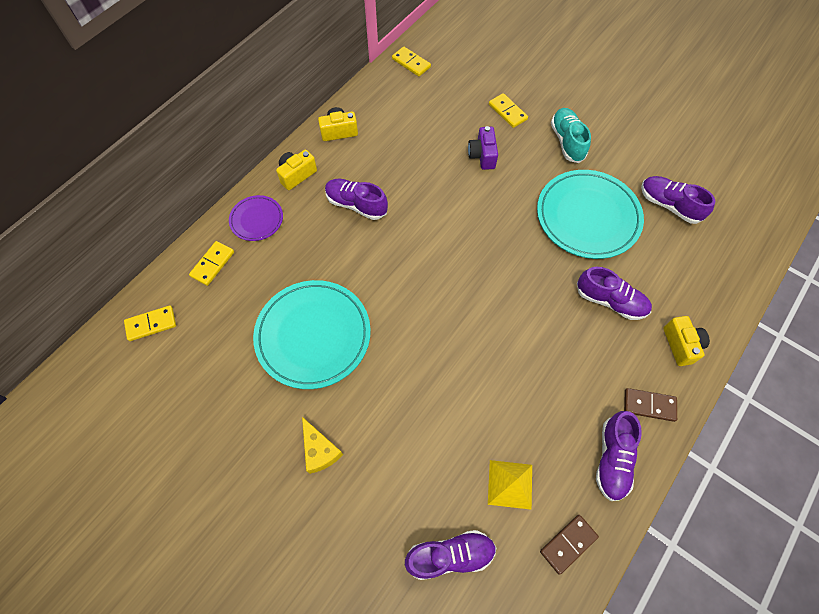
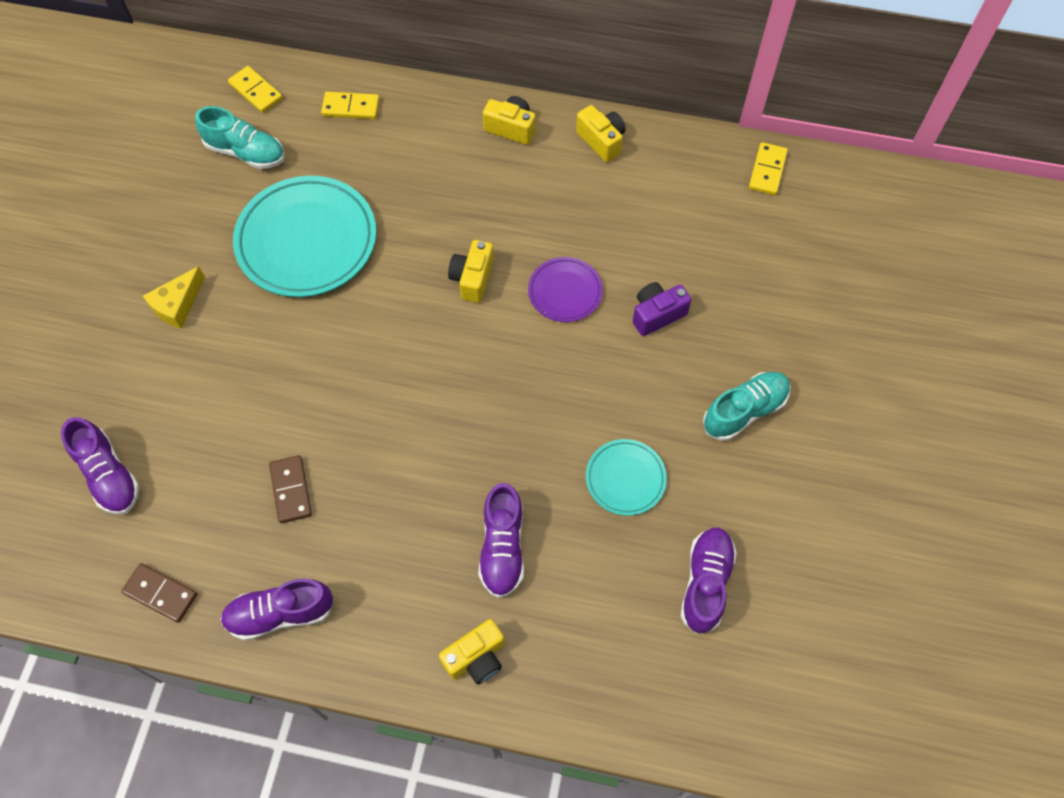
camera: 65 degrees right, 0 degrees up
purple plate [229,195,283,241] -> purple plate moved to [528,257,603,322]
purple shoe [325,179,388,220] -> none
yellow pyramid [488,460,532,510] -> none
yellow domino [489,93,528,128] -> none
turquoise plate [537,170,644,259] -> turquoise plate [586,439,667,516], size x0.51
brown domino [624,388,677,422] -> brown domino moved to [269,455,312,523]
none -> turquoise shoe [195,106,285,169]
none -> yellow camera [448,240,494,303]

